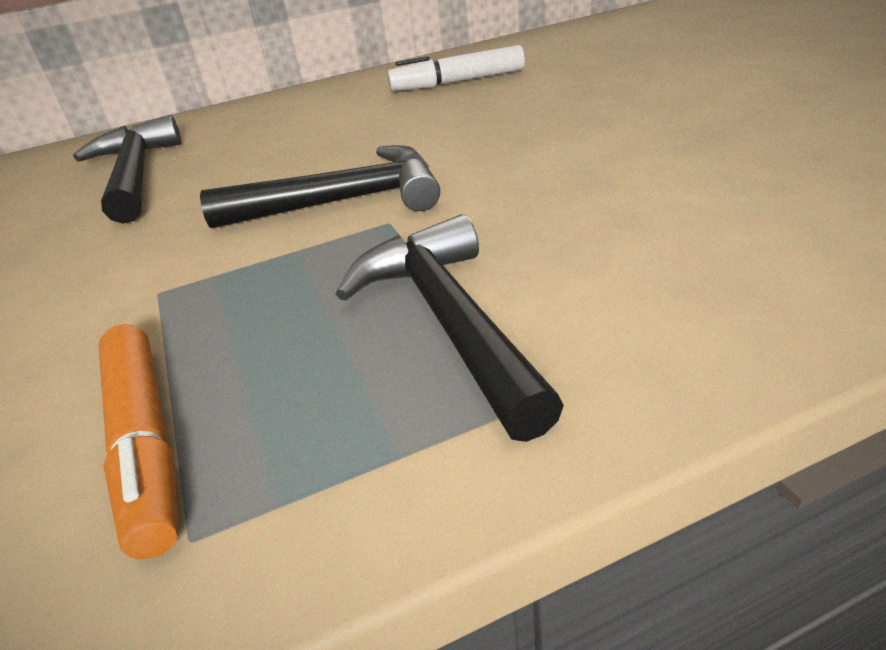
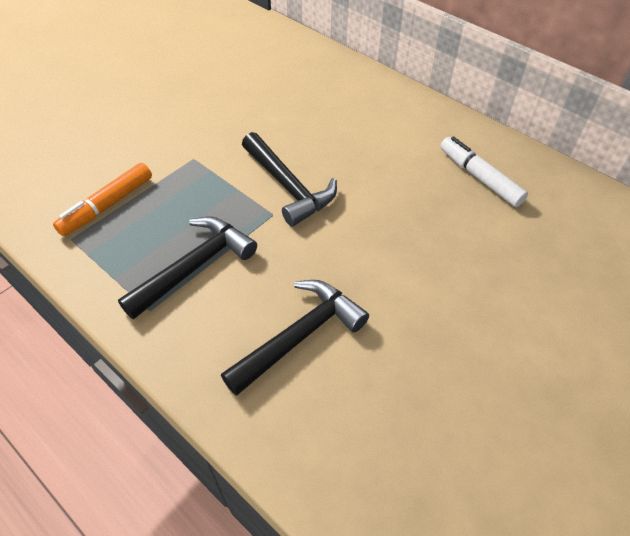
camera: 60 degrees right, 15 degrees up
black hammer [73,115,181,224] -> black hammer moved to [221,280,369,396]

